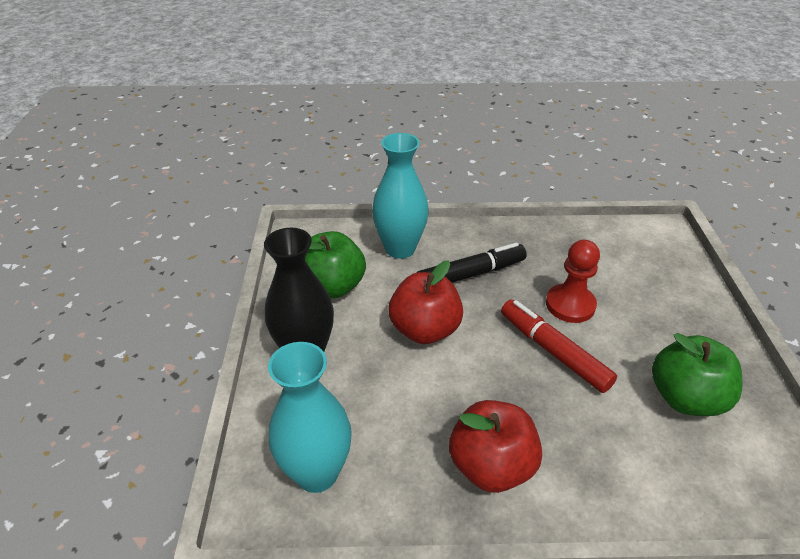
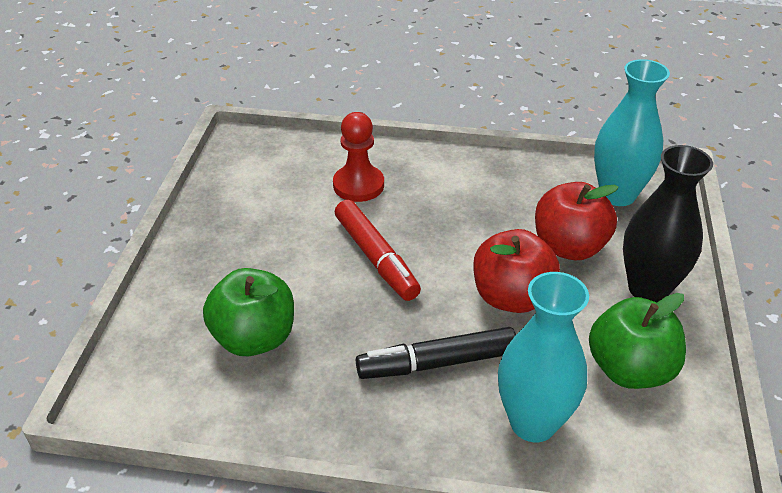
camera: 170 degrees left, 0 degrees up
red apple [449,400,542,493] -> red apple moved to [535,182,619,260]
red pawn [546,240,600,323] -> red pawn moved to [333,112,384,202]
green apple [652,333,742,416] -> green apple moved to [203,268,294,356]

